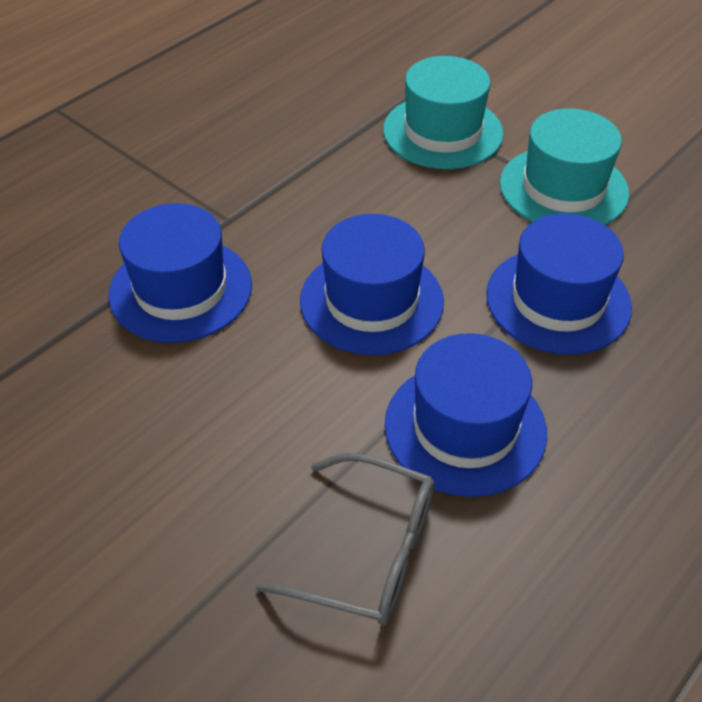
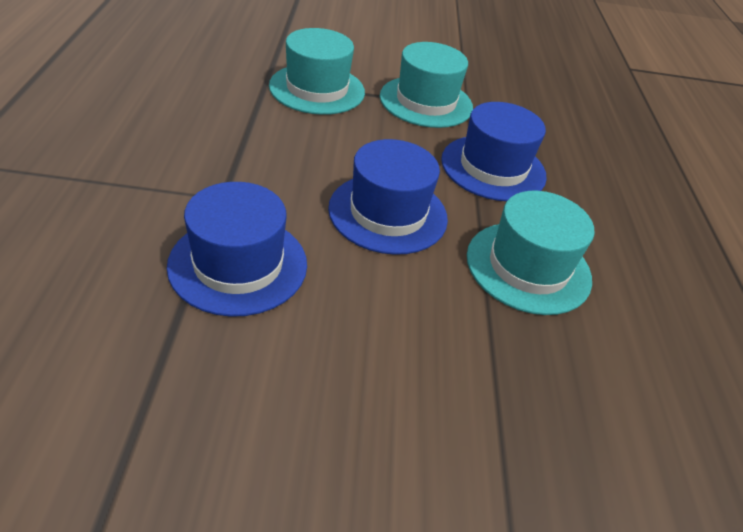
camera: 45 degrees left, 5 degrees down
grey glasses [255,453,434,625] -> none
blue hat [385,333,547,497] -> turquoise hat [467,191,594,315]

